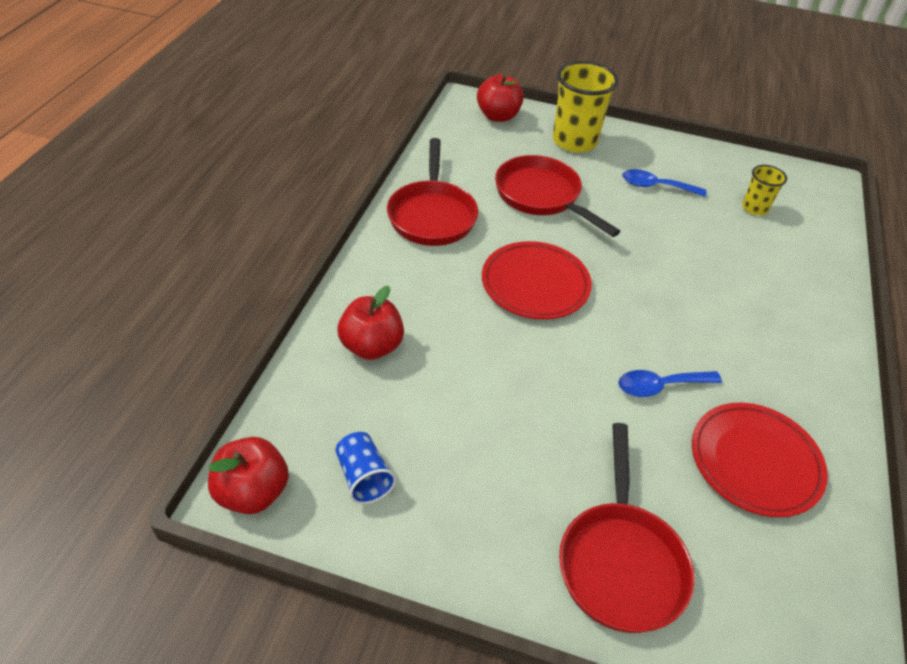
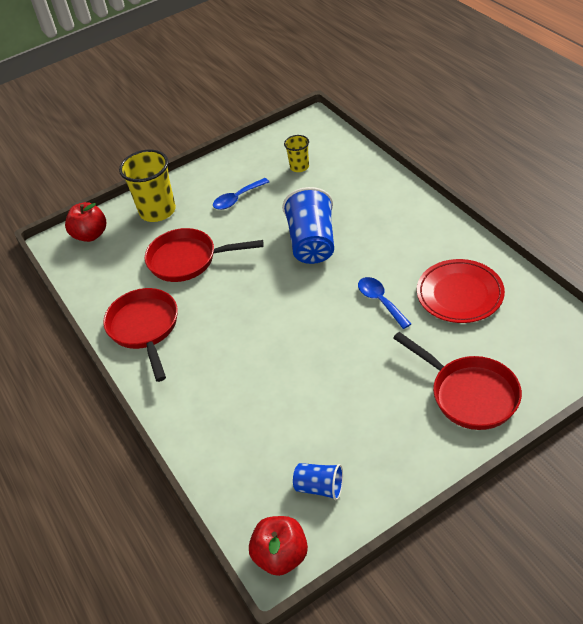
camera: 40 degrees left, 0 degrees up
red apple [338,286,404,360] -> none
red pan [387,138,478,246] -> red pan turned 150 degrees counterclockwise [103,288,178,382]
red plate [482,241,592,319] -> none
blue spoon [618,370,722,397] -> blue spoon turned 120 degrees clockwise [358,277,411,329]
none -> blue cup [282,187,334,264]

